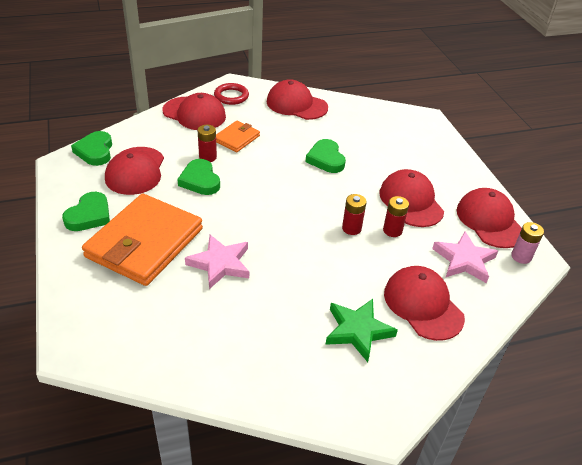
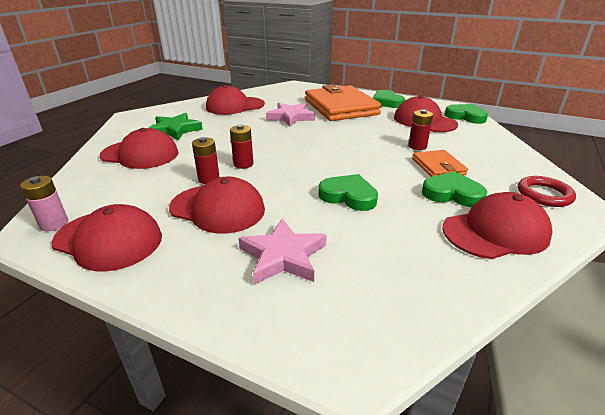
camera: 135 degrees right, 10 degrees down
red cap [162,93,226,130] -> red cap moved to [206,85,265,115]
green heart [177,159,220,195] -> green heart moved to [422,171,487,207]
pink star [432,231,498,283] -> pink star moved to [238,218,327,284]

